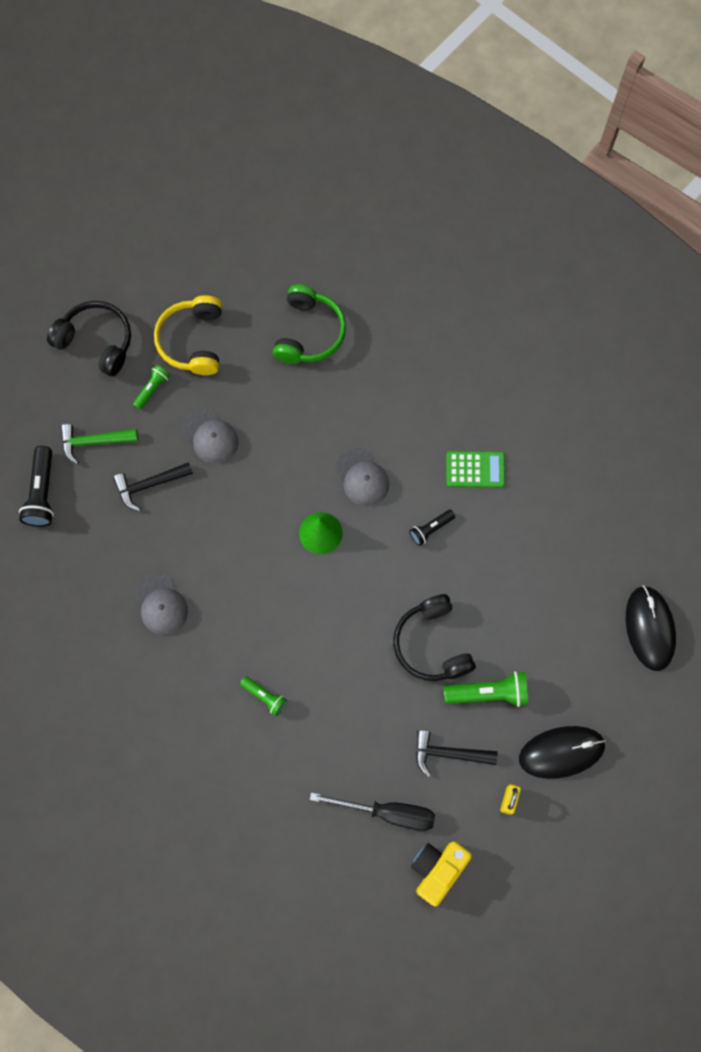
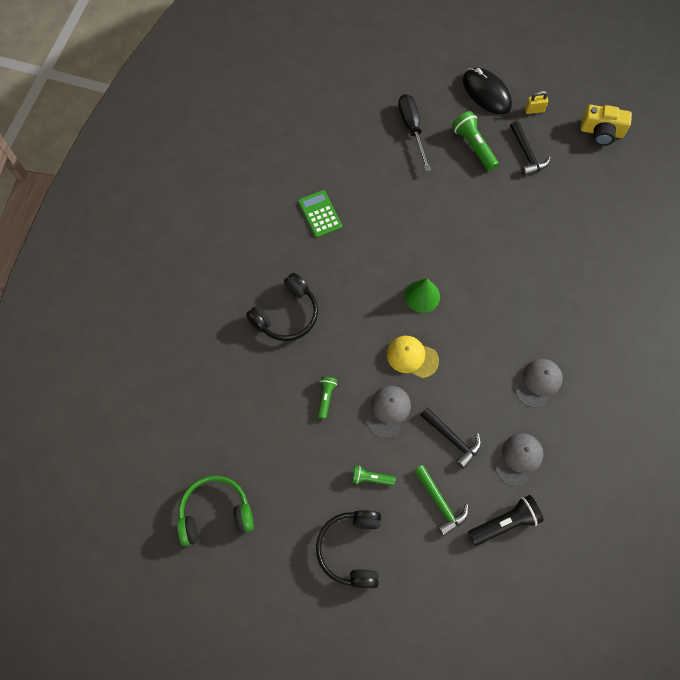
camera: 115 degrees left, 5 degrees down
yellow headphones [154,295,222,375] -> none
green flashlight [240,676,287,716] -> green flashlight moved to [318,377,337,419]
green headphones [273,284,346,364] -> green headphones moved to [177,476,254,546]
black screwdriver [310,793,435,831] -> black screwdriver moved to [398,94,431,171]
grey cap [335,448,389,506] -> grey cap moved to [495,433,543,486]
black headphones [393,594,476,681] -> black headphones moved to [246,273,318,341]
black flashlight [410,510,455,546] -> none
black mouse [626,585,676,671] -> none
none -> yellow cap [387,336,439,378]

